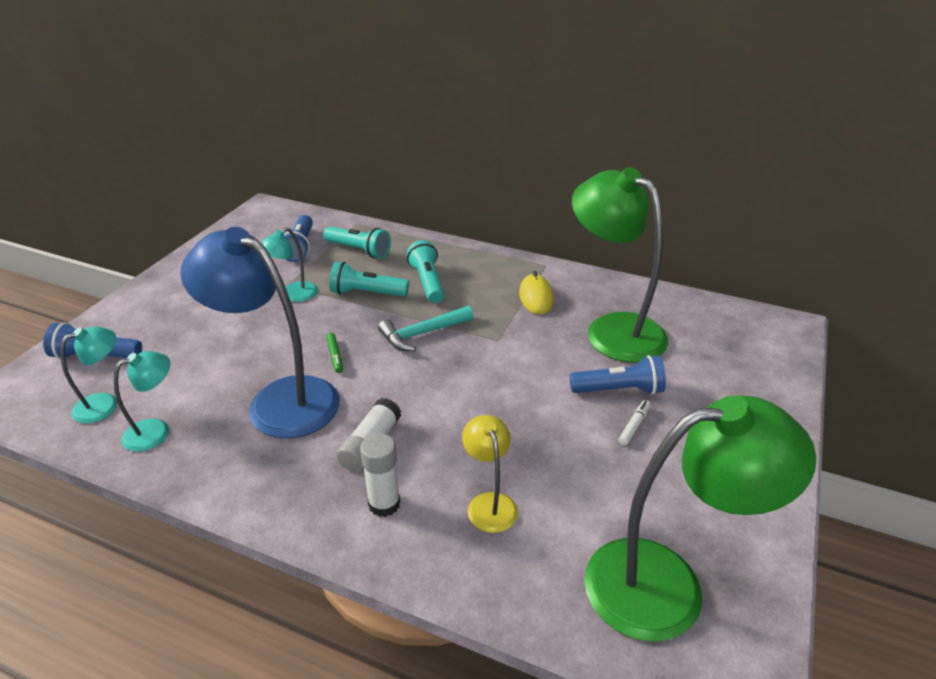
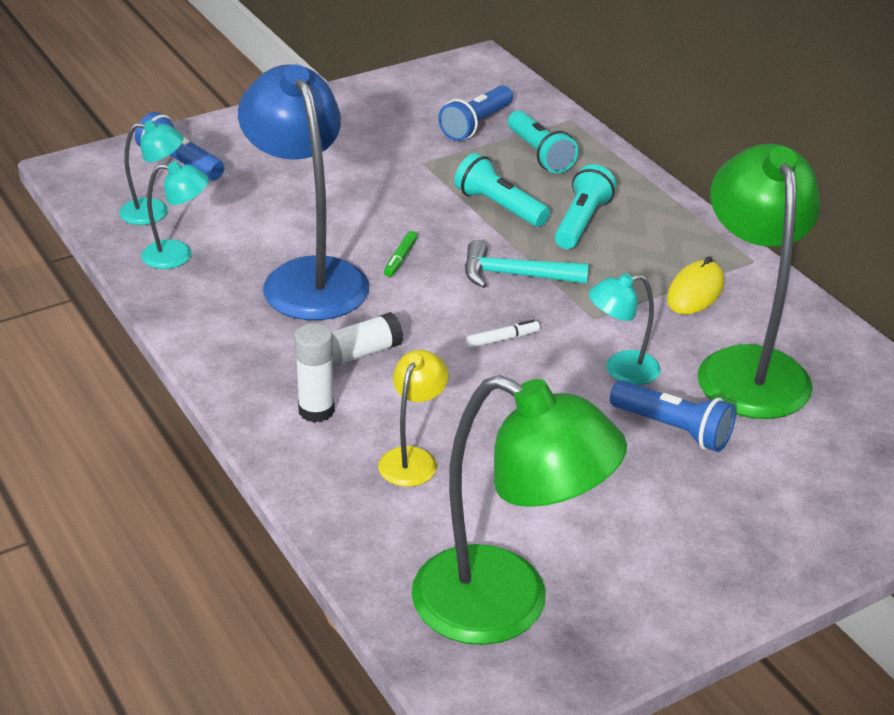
camera: 35 degrees right, 0 degrees up
turquoise lamp [261,227,318,302] -> turquoise lamp moved to [589,273,661,385]
white marker [619,400,651,445] -> white marker moved to [466,320,540,348]

